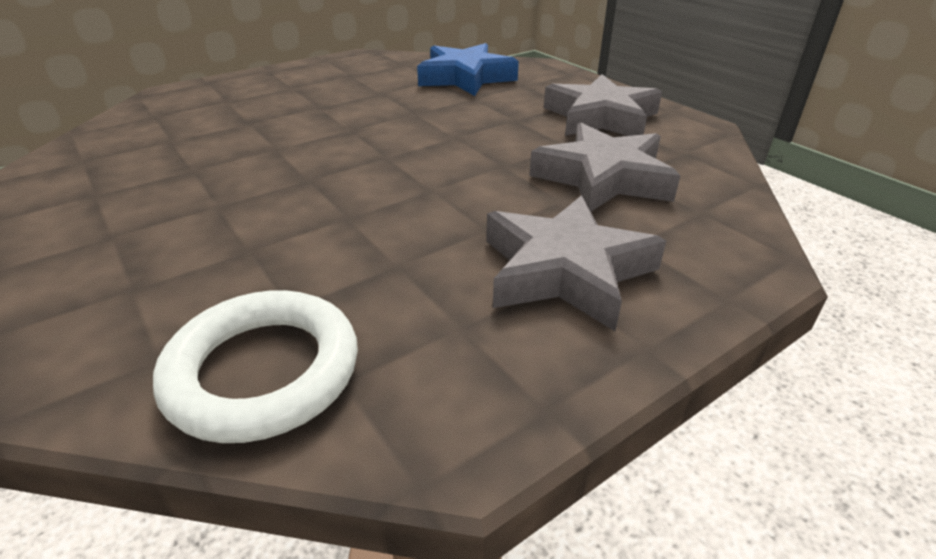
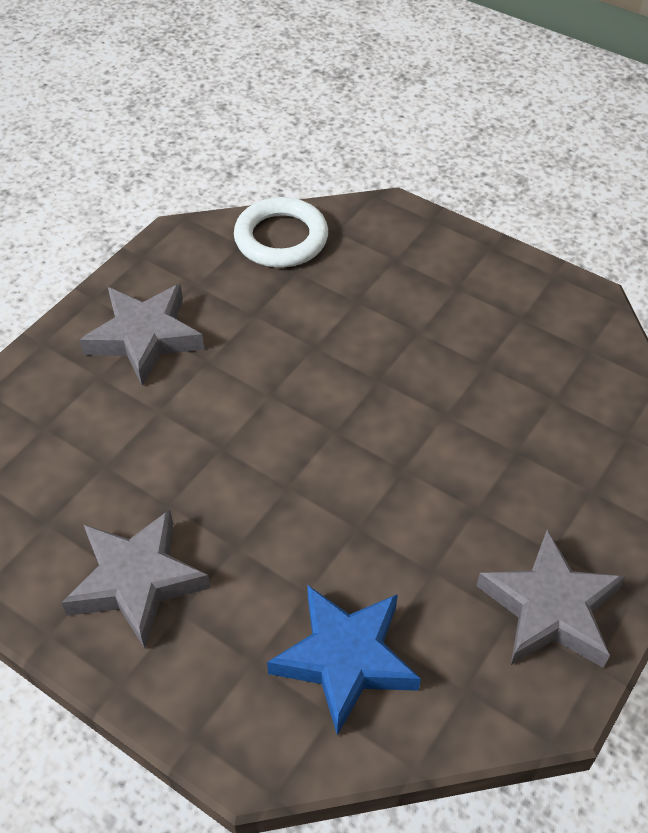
camera: 160 degrees right, 15 degrees up
grey star [529,122,681,211] -> grey star moved to [477,530,626,668]

